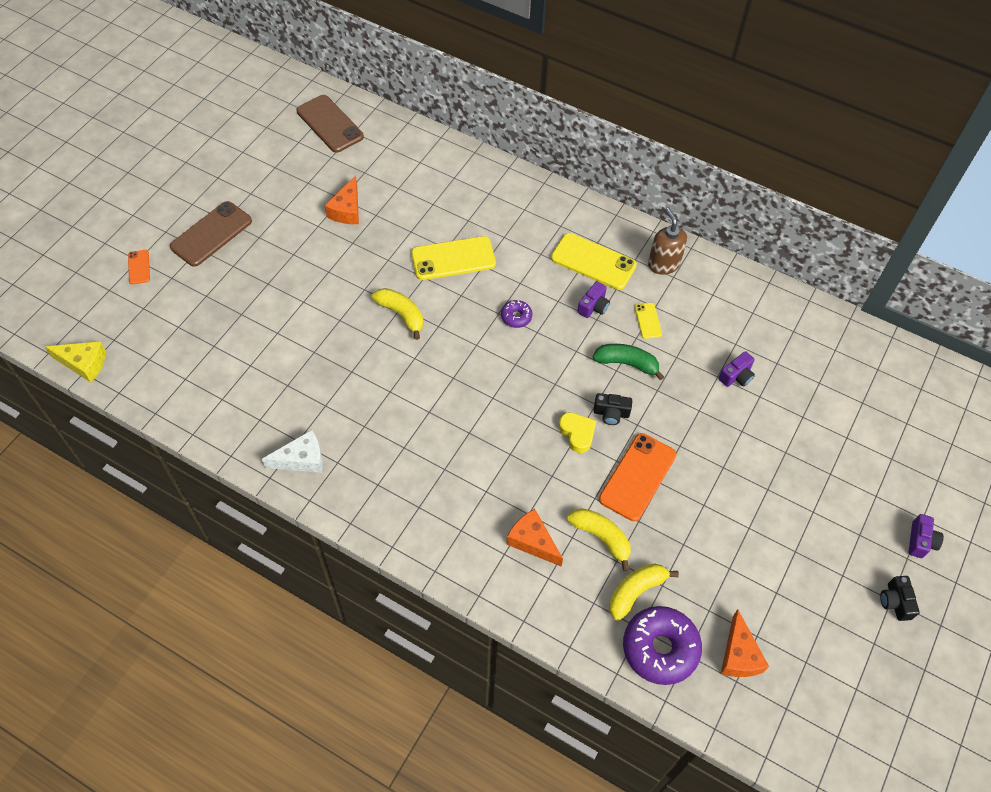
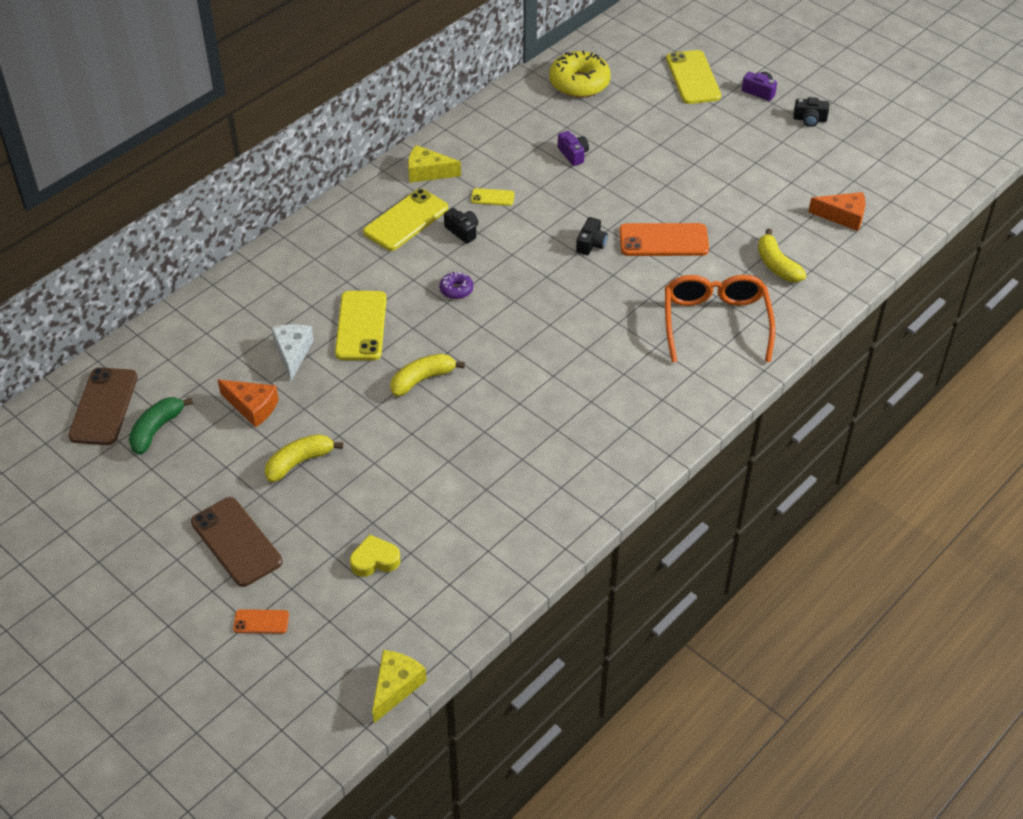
camera: 75 degrees left, 10 degrees down
white cheese [262,430,323,473] -> white cheese moved to [271,324,314,381]
brown phone [297,95,364,153] -> brown phone turned 60 degrees counterclockwise [68,367,138,445]
orange cheese [506,509,563,567] -> orange glasses [665,275,775,363]
yellow heart [559,412,596,453] -> yellow heart moved to [350,534,400,577]
yellow banana [567,508,631,571] -> yellow banana moved to [265,434,343,482]
purple camera [577,281,610,318] -> black camera [444,208,478,244]
green banana [593,344,664,381] -> green banana moved to [129,397,193,455]
orange phone [599,433,676,521] -> orange phone turned 45 degrees counterclockwise [619,223,709,256]
purple donut [623,606,702,685] -> none
brown soap dispenser [648,208,687,275] -> yellow cheese [408,145,461,183]
none -> yellow donut [549,51,611,98]
none -> yellow phone [666,50,721,104]

